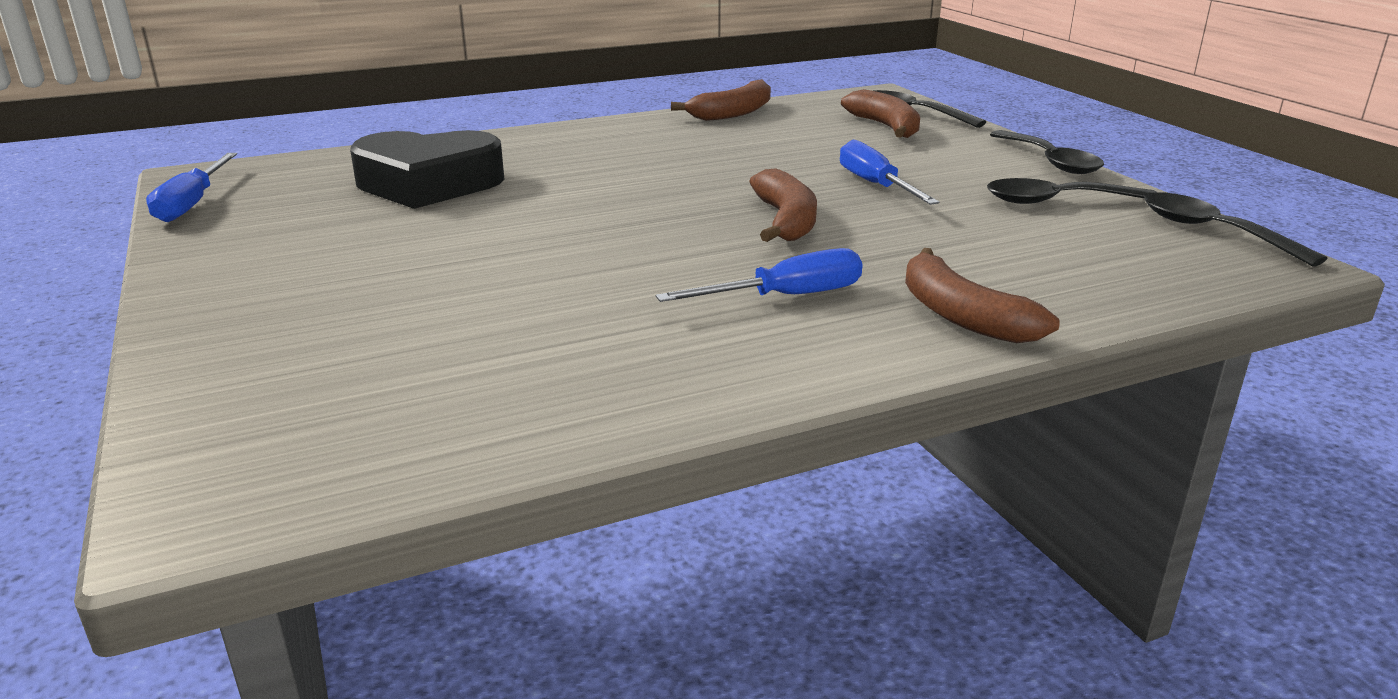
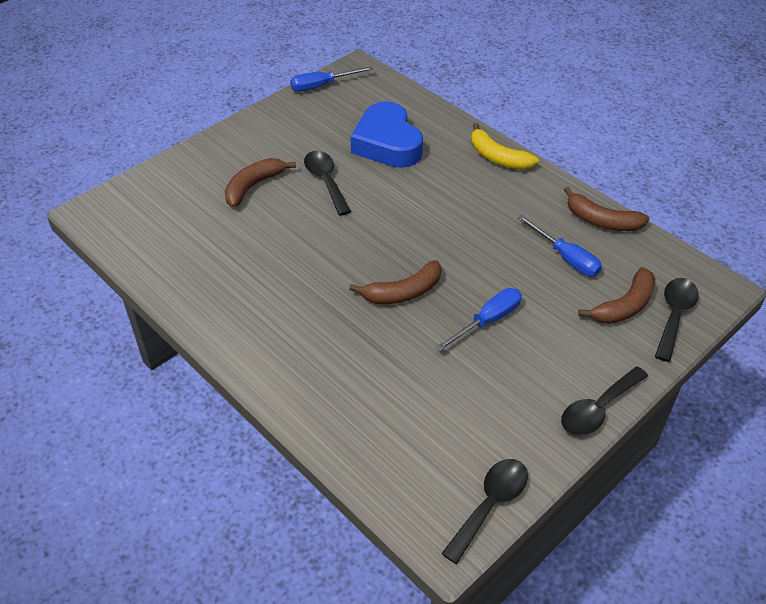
camera: 70 degrees right, 20 degrees up
black heart [350,130,505,209] -> blue heart [351,101,423,168]
blue screwdriver [656,248,862,302] -> blue screwdriver moved to [517,215,602,276]
brown banana [905,248,1060,343] -> brown banana moved to [225,158,296,208]
black spoon [987,178,1156,204] -> black spoon moved to [304,151,351,216]
none -> yellow banana [471,123,539,170]

